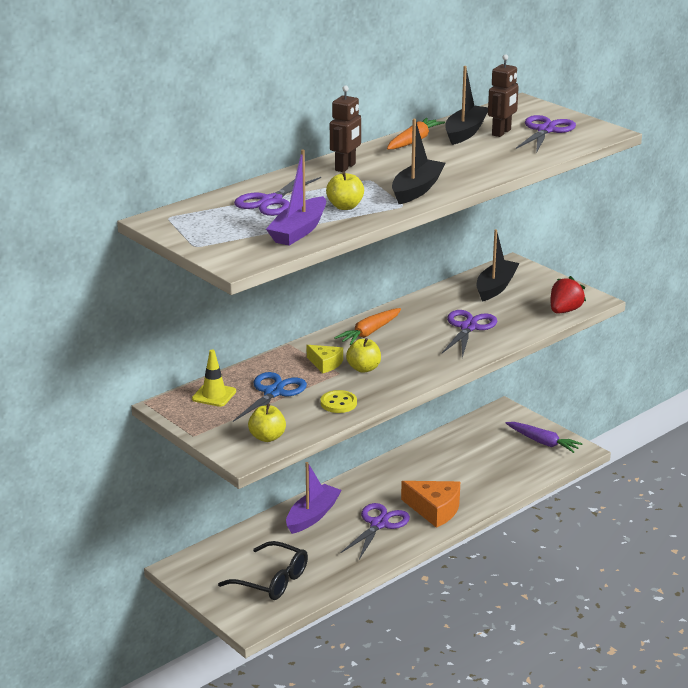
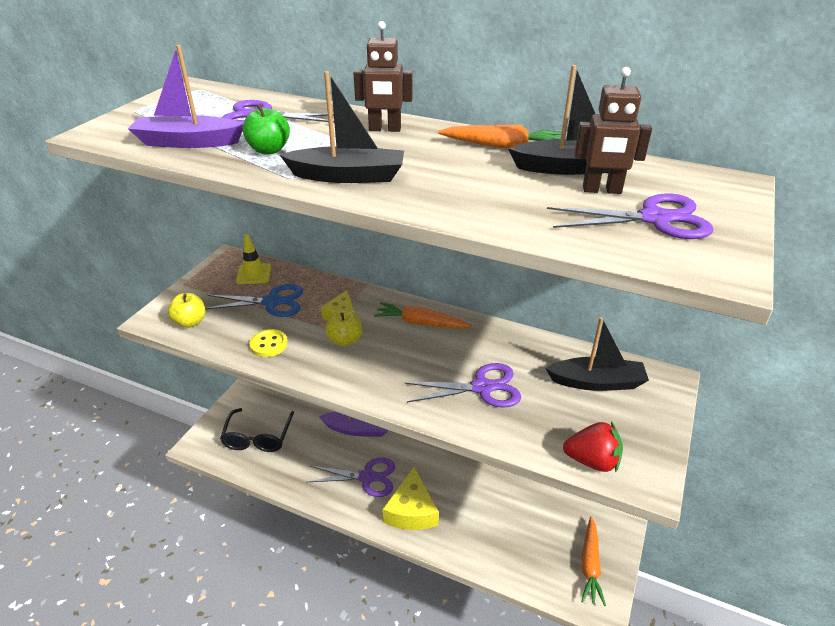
camera: 65 degrees right, 10 degrees up
yellow apple [326,171,364,210] -> green apple [242,105,290,154]
orange cheese [401,481,460,528] -> yellow cheese [382,467,439,530]
purple carrot [506,422,583,453] -> orange carrot [581,516,606,606]

